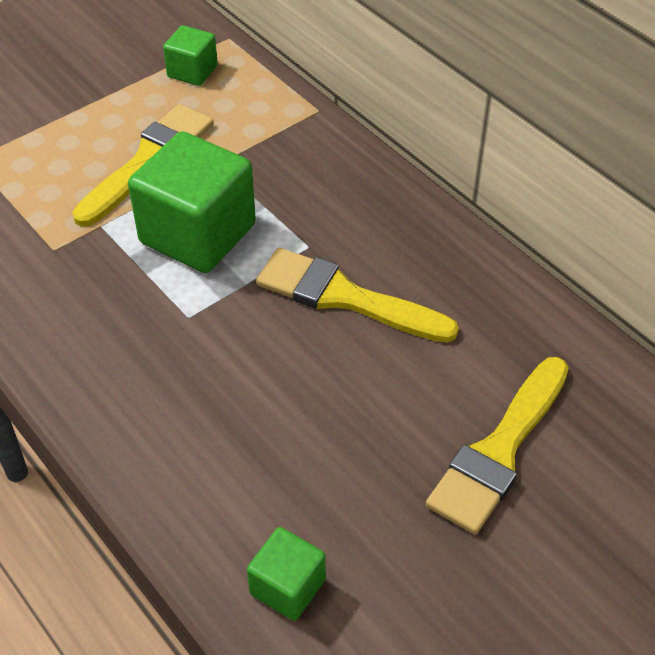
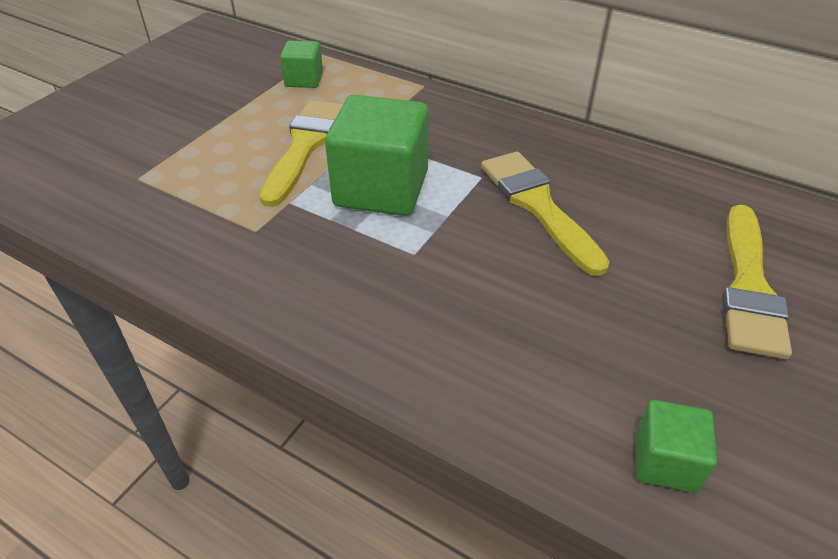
camera: 20 degrees left, 5 degrees down
yellow brush [256,248,459,343] -> yellow brush turned 60 degrees clockwise [481,151,610,276]

